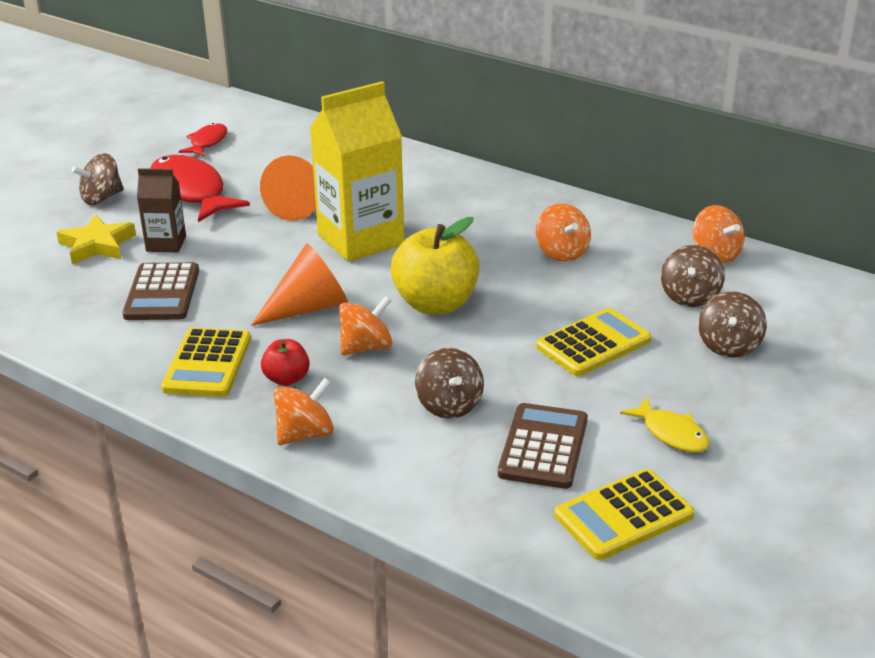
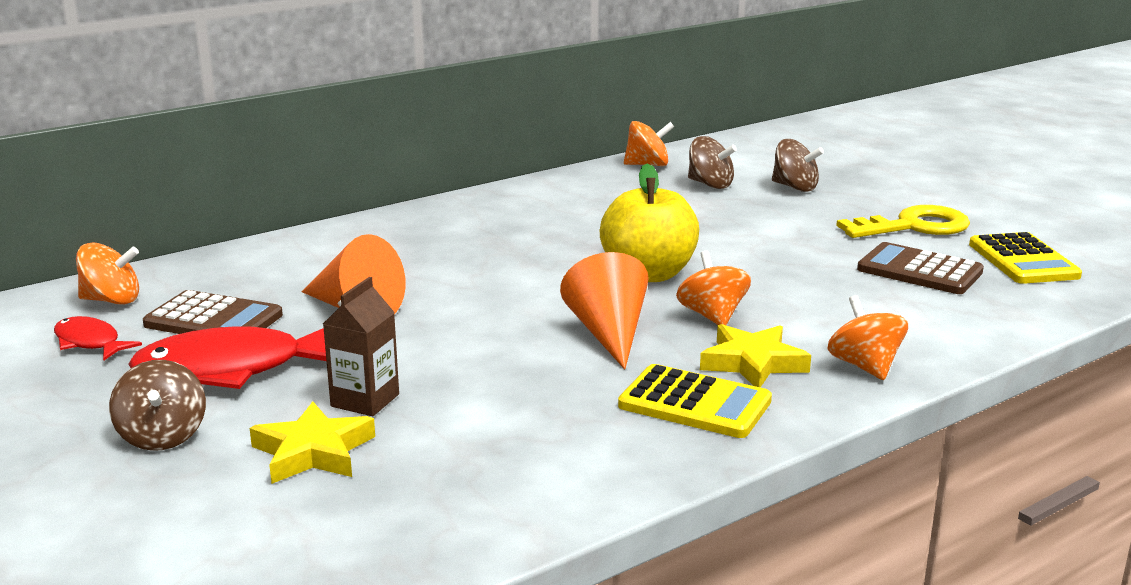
camera: 70 degrees left, 10 degrees down
brown calculator [123,262,199,320] -> brown calculator moved to [143,290,283,334]
red apple [261,339,310,386] -> yellow star [700,324,811,388]
yellow carton [310,81,404,262] -> none
brown spinning top [415,348,484,419] -> none
orange spinning top [535,203,591,262] -> orange spinning top moved to [76,243,139,305]
yellow calculator [536,308,651,376] -> none
yellow fish [620,397,709,452] -> yellow key [836,205,970,238]

